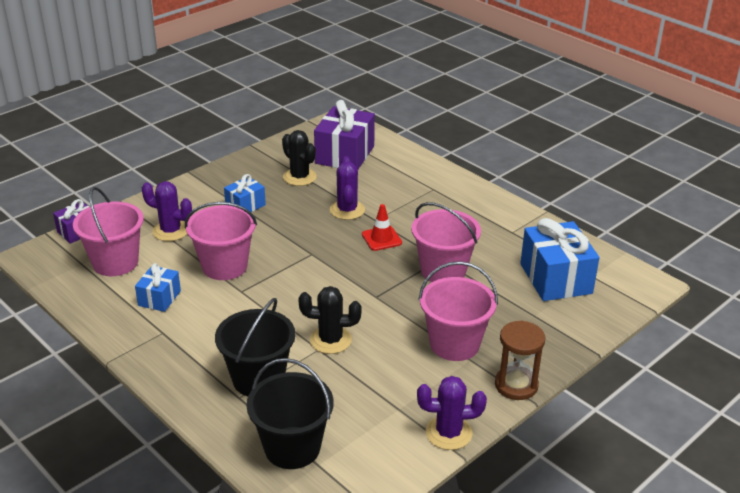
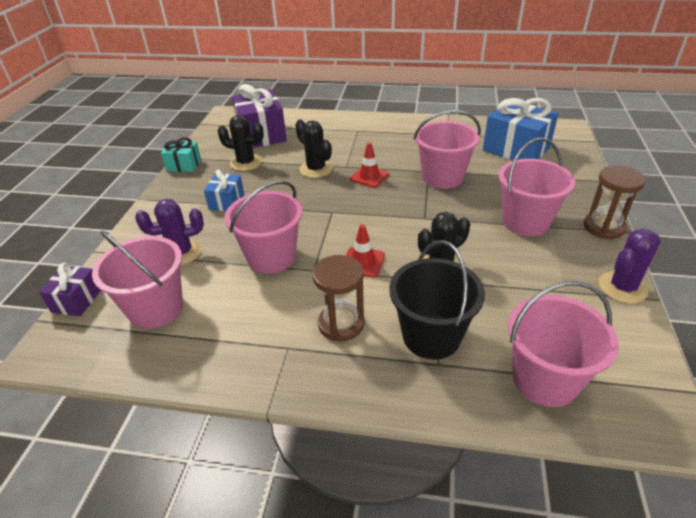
camera: 35 degrees left, 5 degrees up
blue gift [135,263,181,312] -> none
black bucket [247,358,334,469] -> pink bucket [508,281,619,407]
purple cactus [330,156,365,220] -> black cactus [295,119,333,178]
none -> turquoise gift [161,137,201,172]
none -> brown hourglass [313,255,365,341]
none -> red traffic cone [346,224,385,277]

